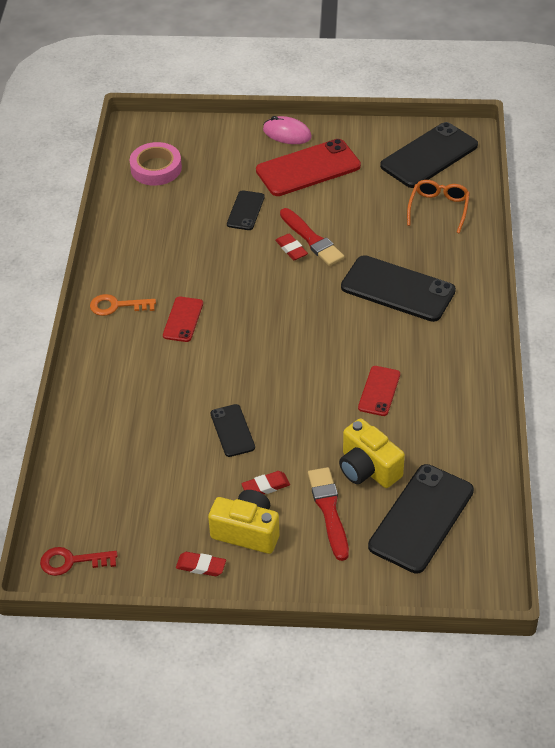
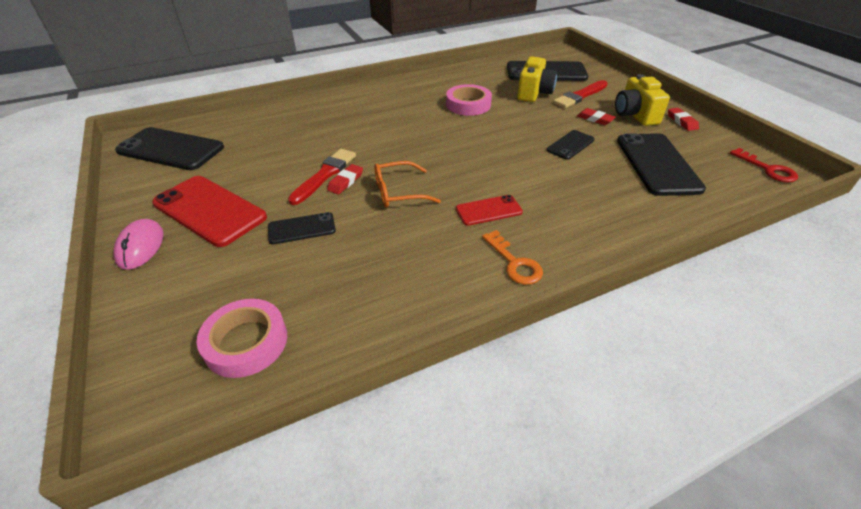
camera: 120 degrees left, 5 degrees down
black phone [341,255,456,322] -> black phone moved to [617,133,706,196]
red phone [358,366,400,416] -> pink tape [446,84,492,116]
orange glasses [407,180,470,233] -> orange glasses moved to [374,161,441,208]

